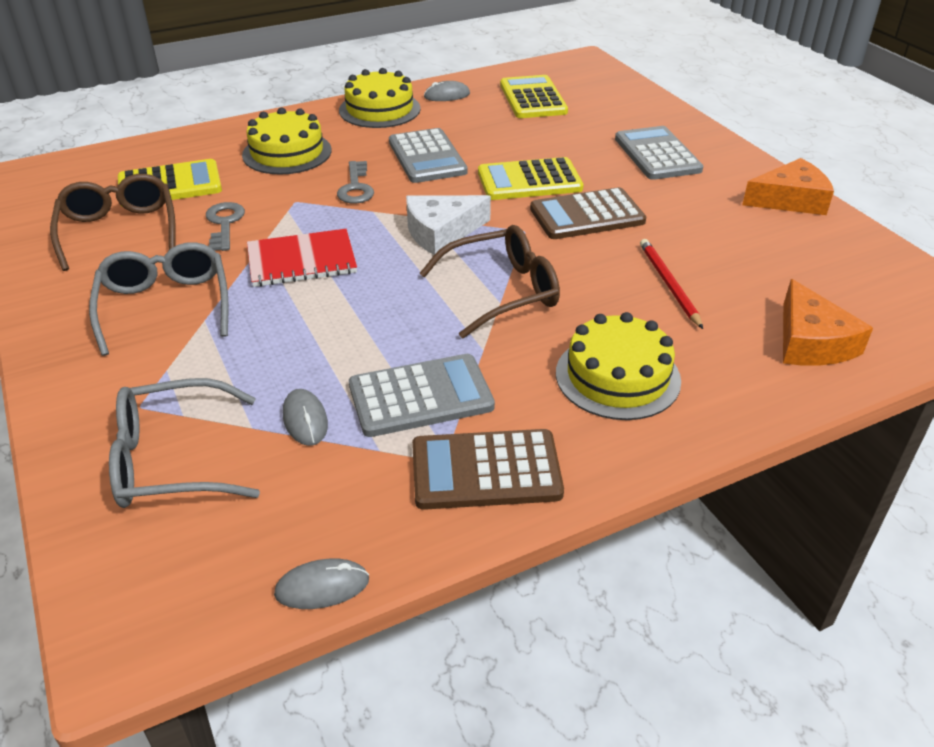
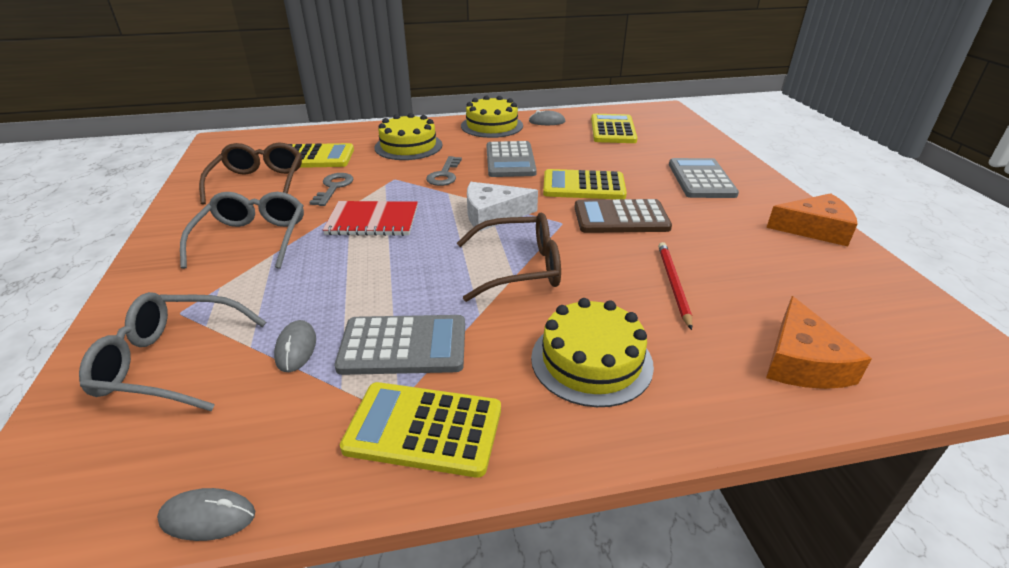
camera: 15 degrees right, 5 degrees down
brown calculator [412,429,564,510] -> yellow calculator [340,382,501,478]

